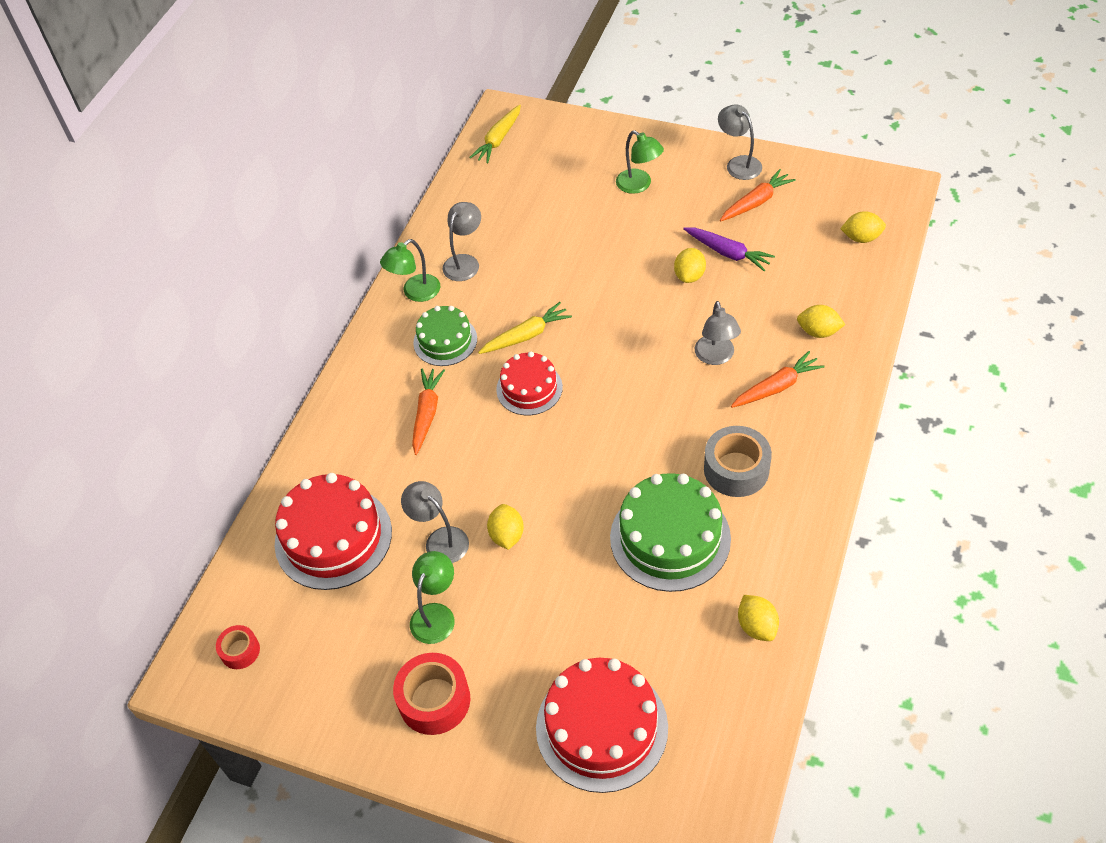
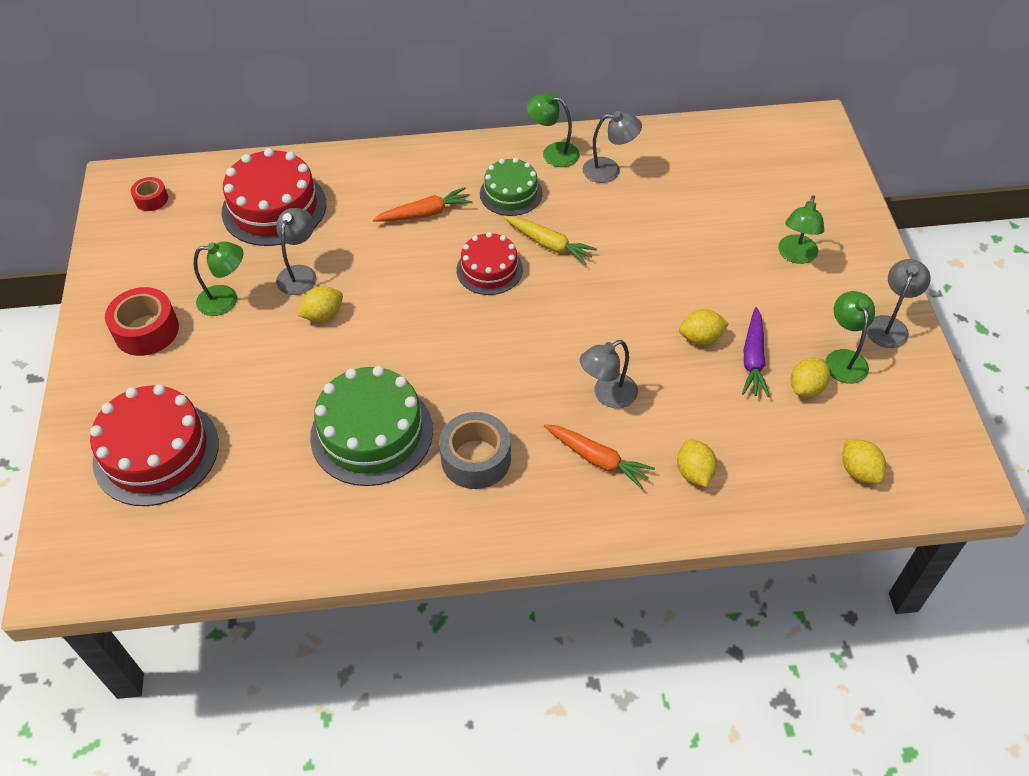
camera: 60 degrees right, 0 degrees up
yellow carrot [469,104,521,163] -> none
orange carrot [720,169,796,221] -> green lamp [825,291,875,384]
yellow lemon [738,595,779,641] -> yellow lemon moved to [791,357,830,397]

